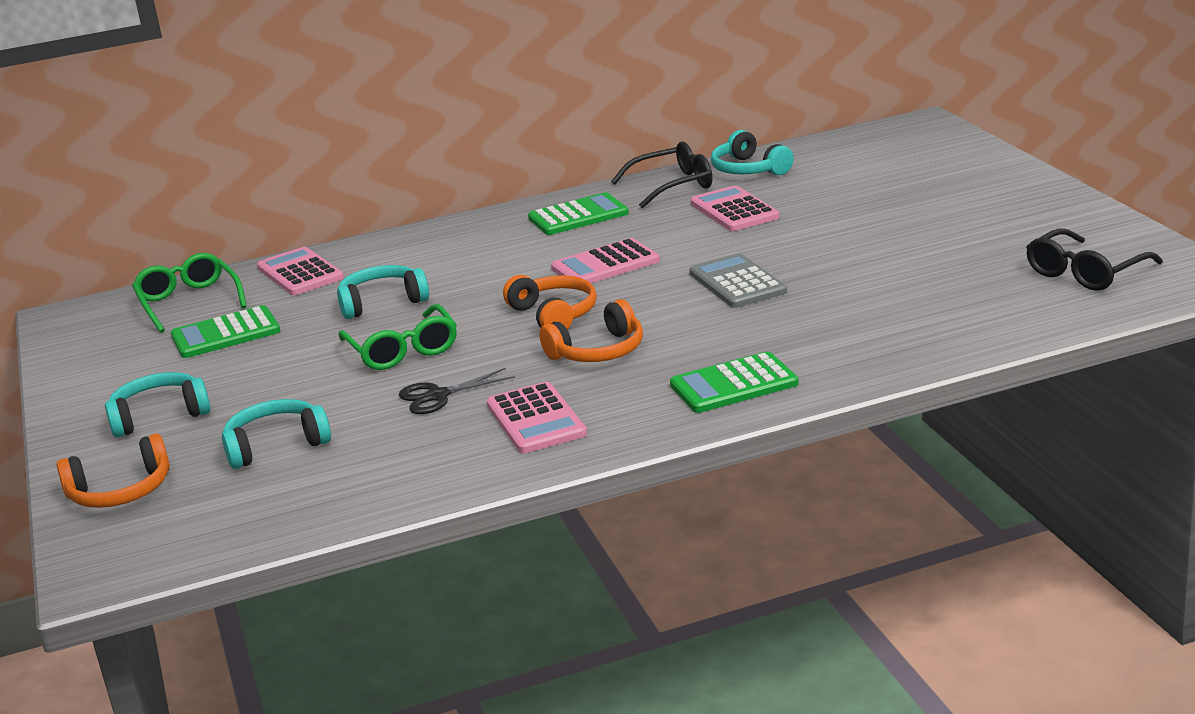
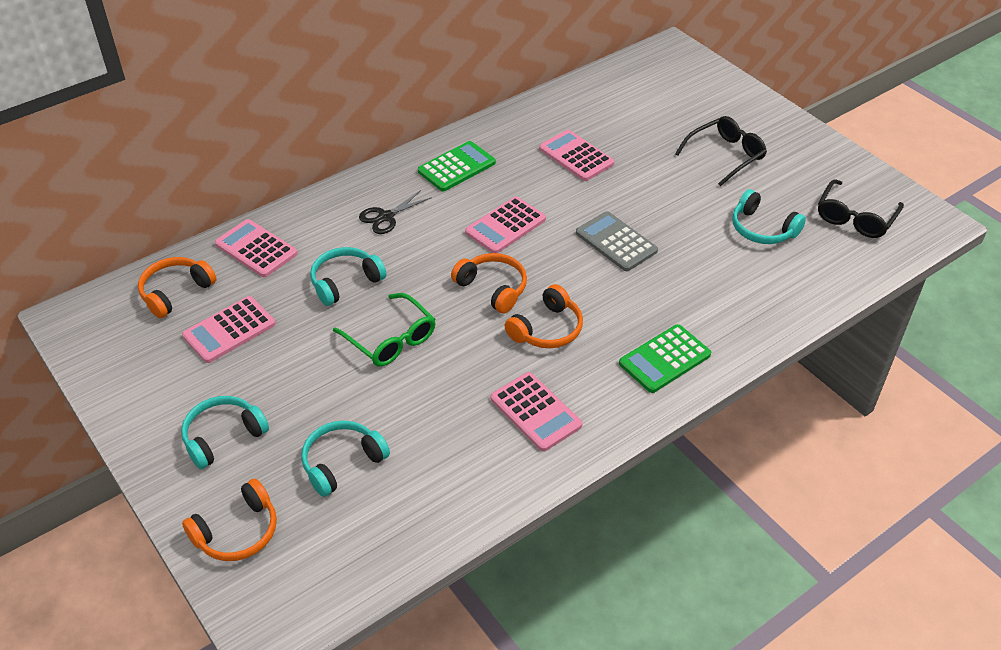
camera: 20 degrees left, 20 degrees up
green glasses [132,253,247,333] -> orange headphones [138,257,217,318]
green calculator [171,305,280,358] -> pink calculator [182,296,276,363]
black scissors [399,368,515,414] -> black scissors moved to [359,190,432,234]
black glasses [611,141,712,209] -> black glasses moved to [675,116,767,186]
turquoise headphones [711,130,794,175] -> turquoise headphones moved to [732,189,806,244]

